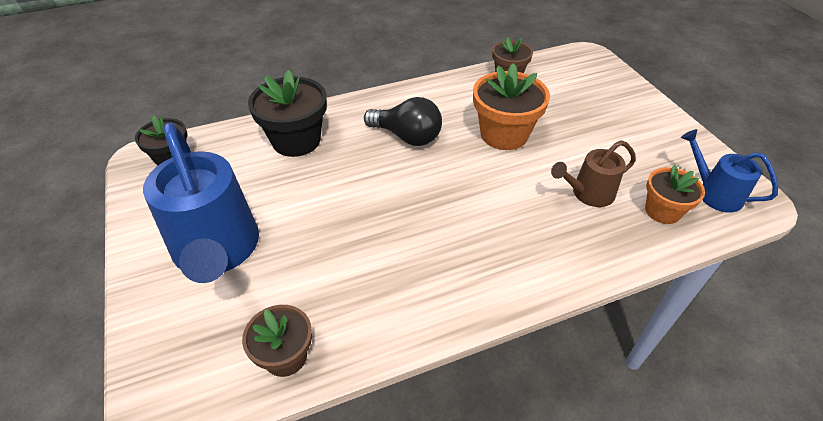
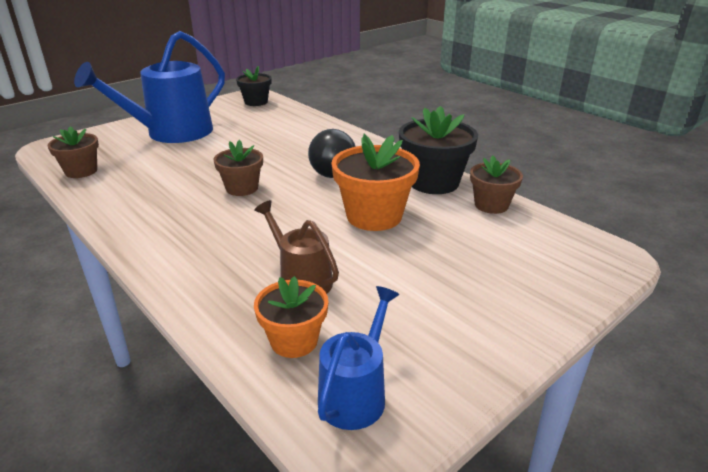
camera: 70 degrees right, 15 degrees down
black flower pot [248,70,327,157] -> black flower pot moved to [399,106,478,194]
none -> brown flower pot [214,140,263,196]

